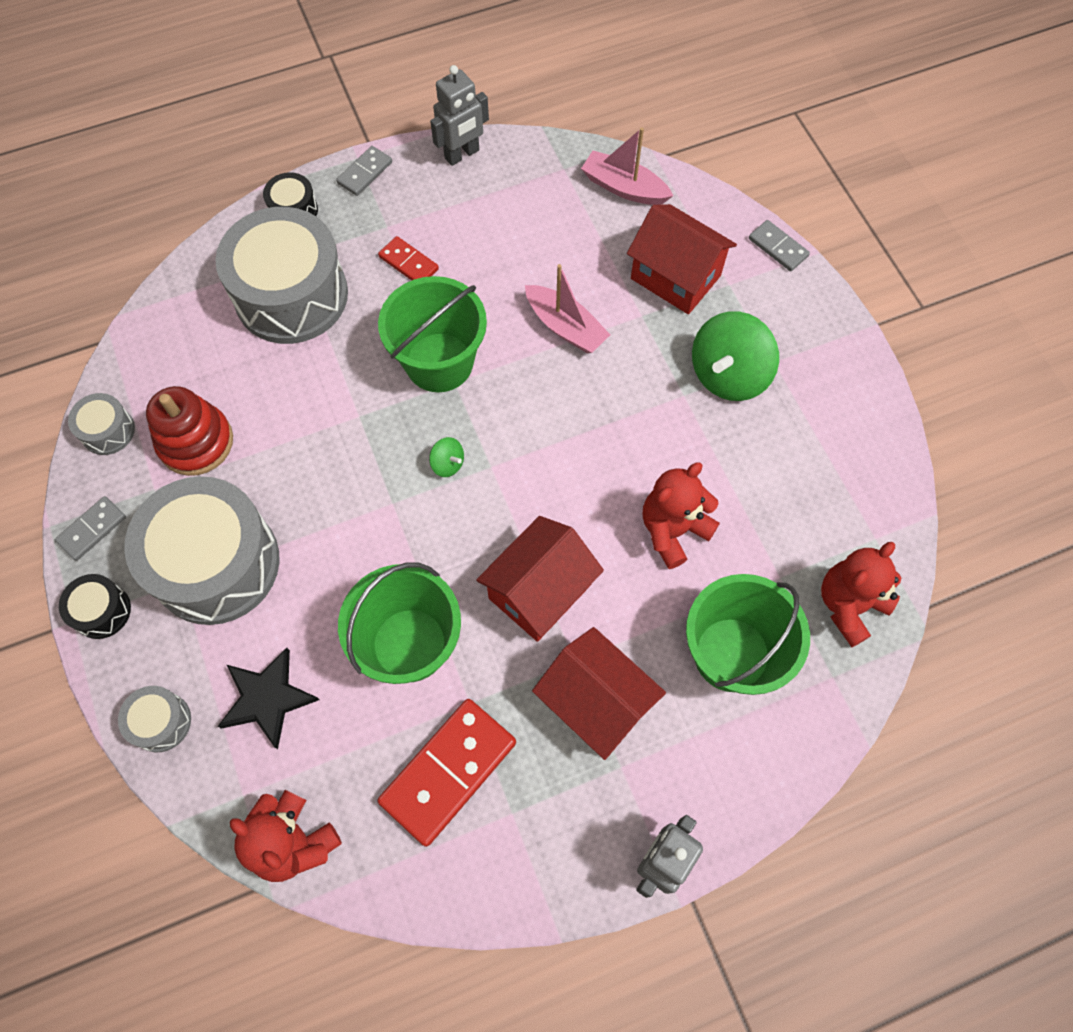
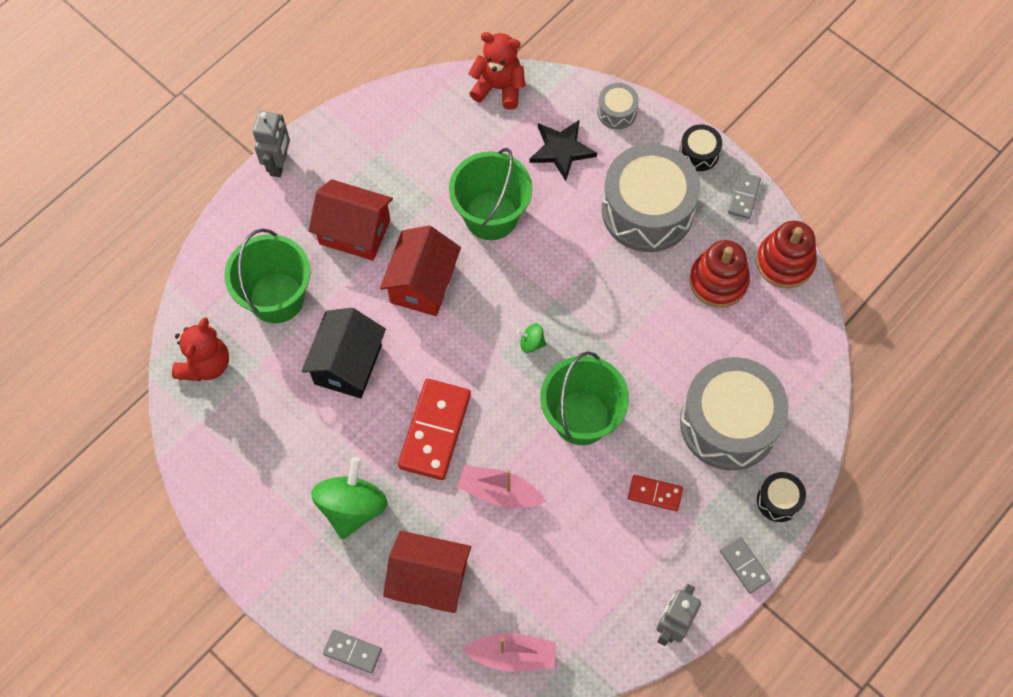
camera: 155 degrees right, 0 degrees up
grey drum [68,393,135,455] -> red stacking toy [756,221,817,288]
grey domino [336,146,392,196] -> grey domino turned 45 degrees counterclockwise [720,537,771,594]
red domino [377,699,516,847] -> red domino moved to [398,379,471,480]
red teddy bear [643,462,720,569] -> black house [301,308,386,399]

